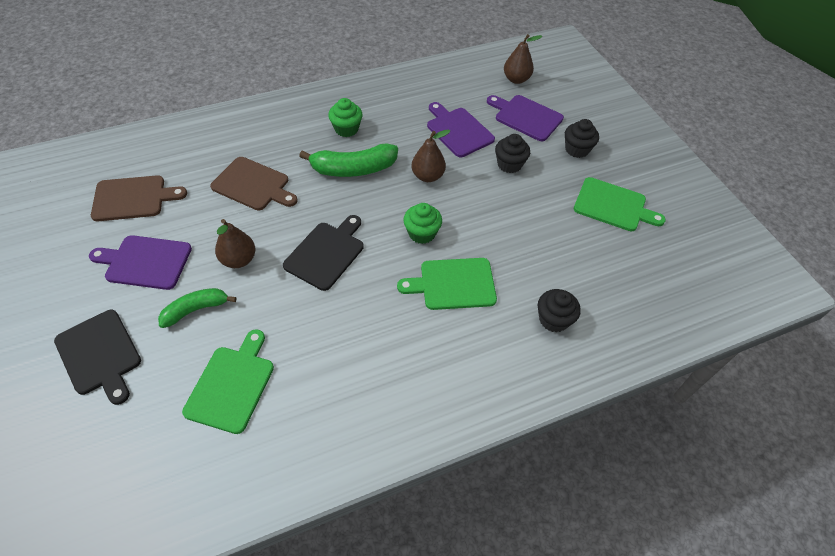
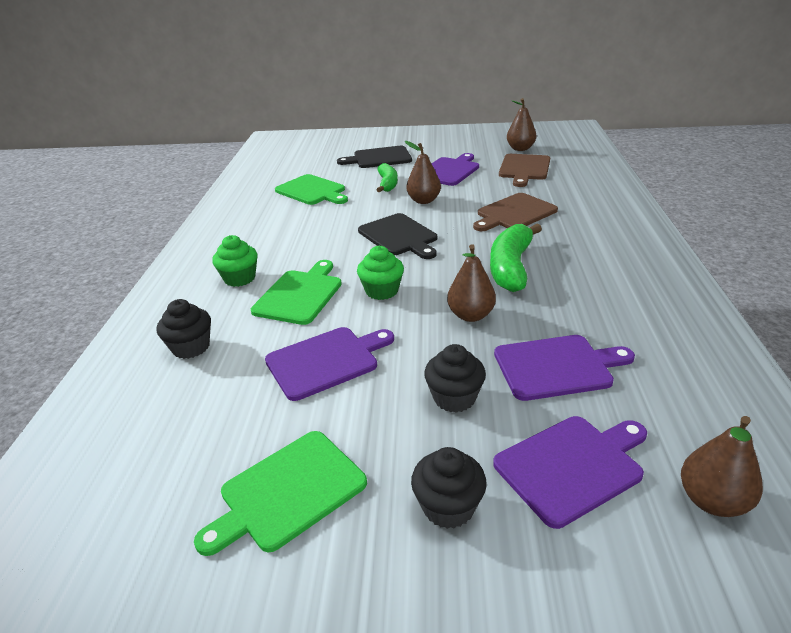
camera: 120 degrees right, 20 degrees down
green cupcake [328,98,363,137] -> green cupcake moved to [212,235,258,287]
none -> purple cutting board [265,327,394,401]
none -> brown pear [507,98,536,151]

